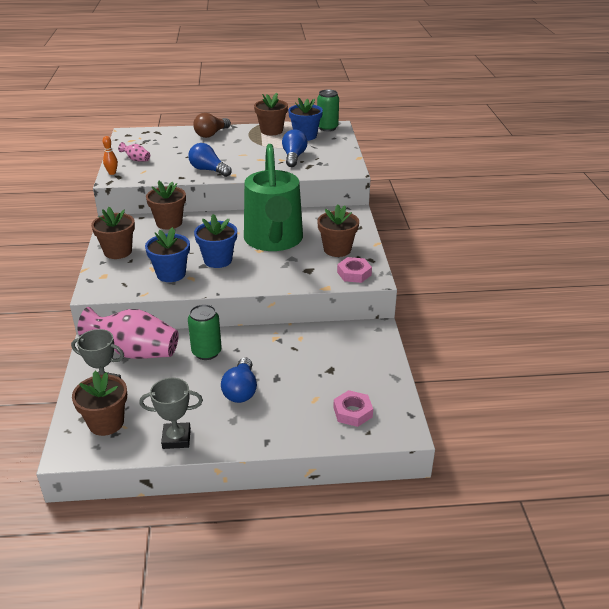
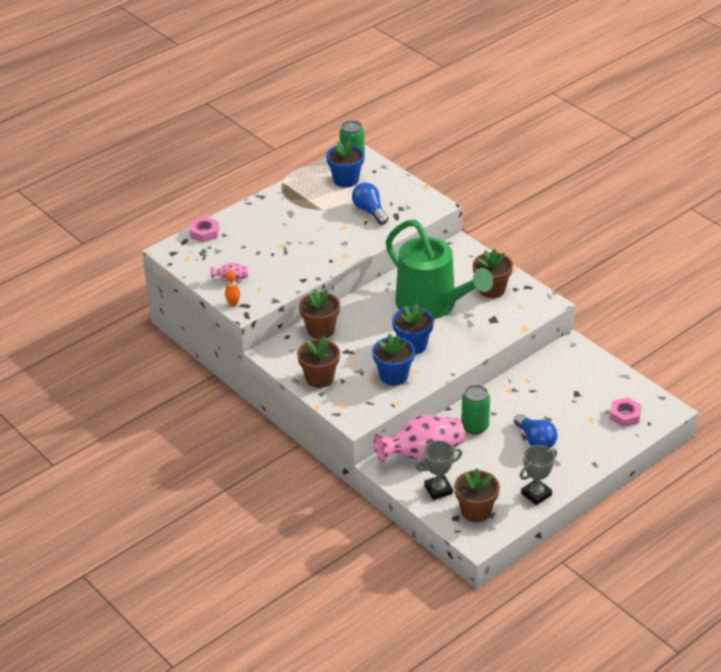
camera: 35 degrees left, 5 degrees up
blue light bulb [188,143,231,177] -> none
brown light bulb [193,113,231,138] -> none
brown flower pot [254,93,288,135] -> none
pink nut [337,257,372,283] -> pink nut moved to [190,217,219,242]

